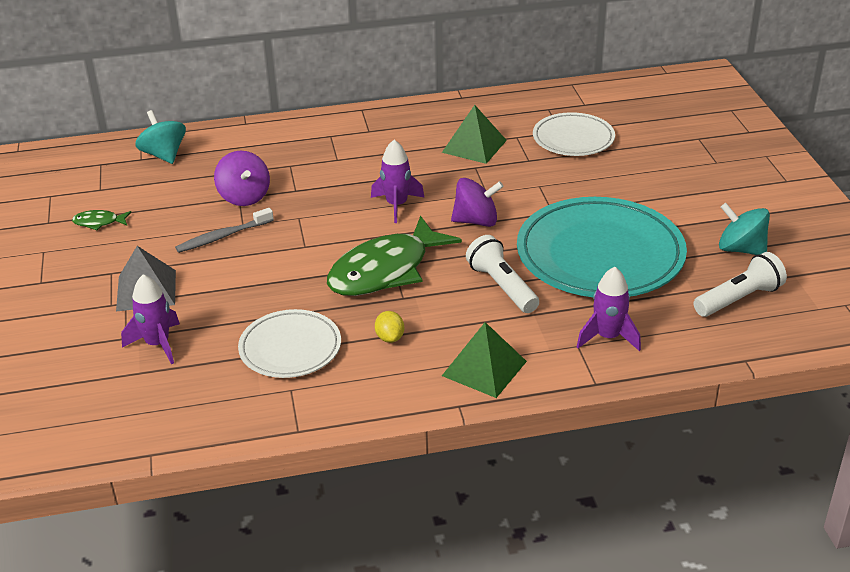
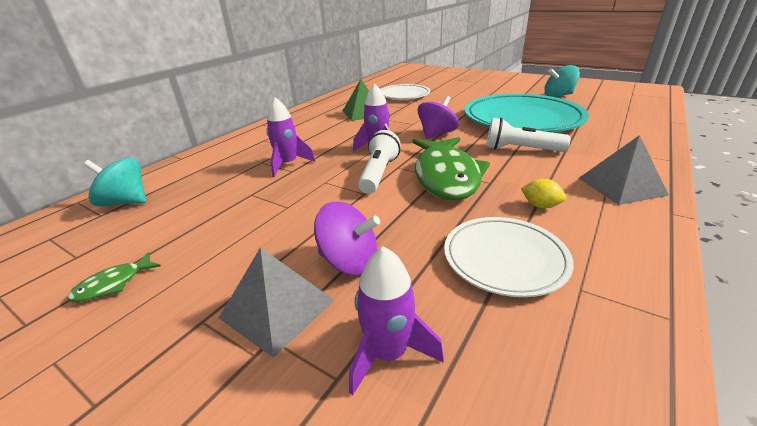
camera: 45 degrees left, 5 degrees down
grey toothbrush [175,208,274,253] -> none
purple spinning top [214,151,270,206] -> purple spinning top moved to [314,202,380,275]
green pyramid [442,322,527,398] -> grey pyramid [579,135,669,205]
purple rocket [577,267,641,351] -> purple rocket moved to [266,97,315,177]
white flashlight [694,252,787,317] -> white flashlight moved to [358,130,401,194]

